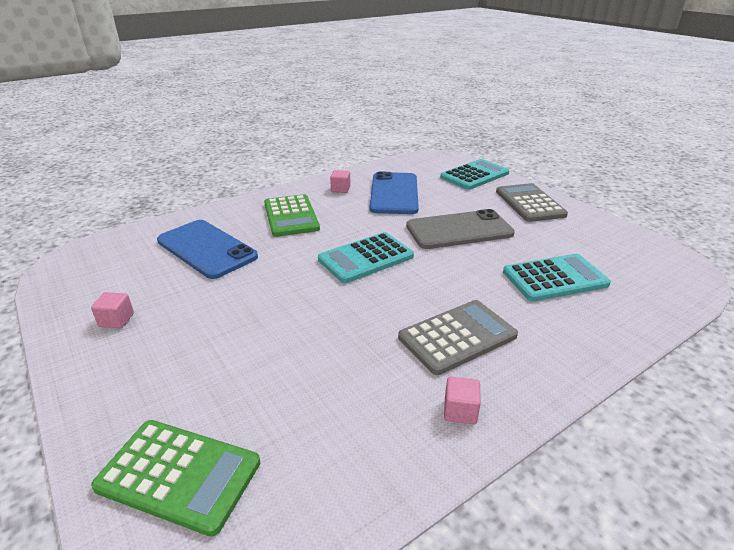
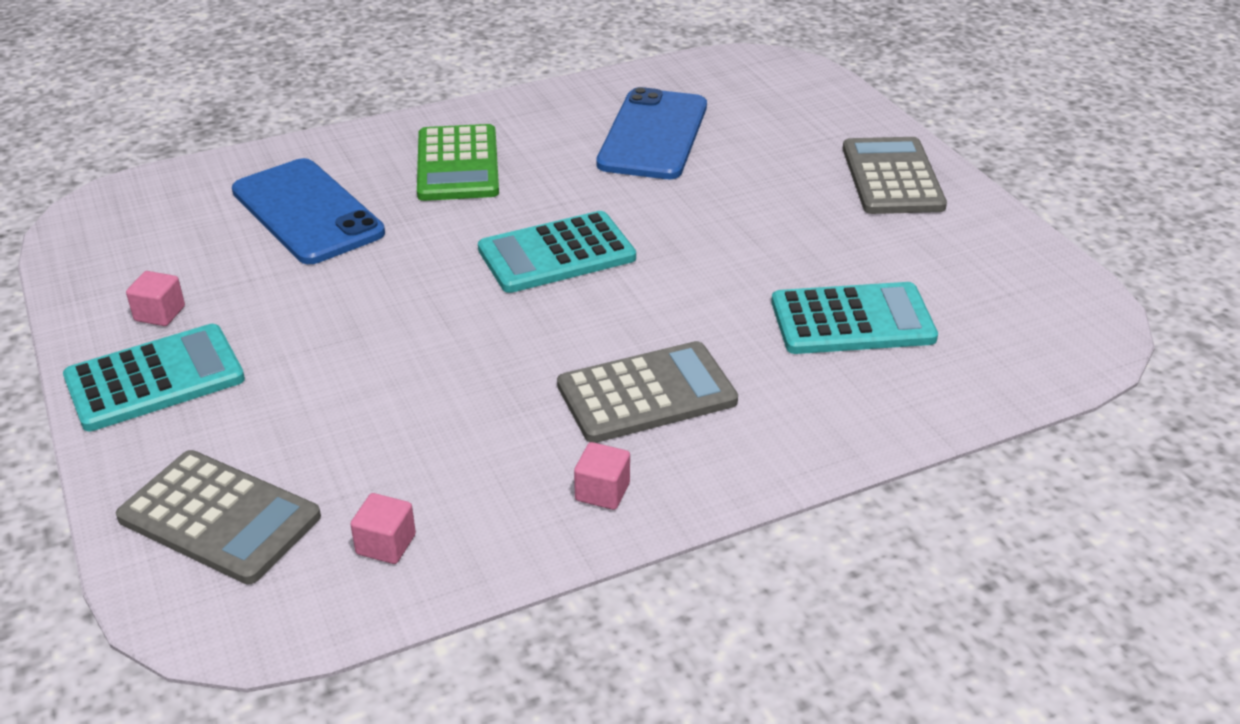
camera: 10 degrees right, 5 degrees up
green calculator [91,420,260,537] -> grey calculator [116,450,321,584]
pink cube [330,170,351,193] -> pink cube moved to [350,493,416,564]
grey phone [406,209,515,249] -> none
turquoise calculator [440,159,509,190] -> turquoise calculator moved to [63,324,245,431]

